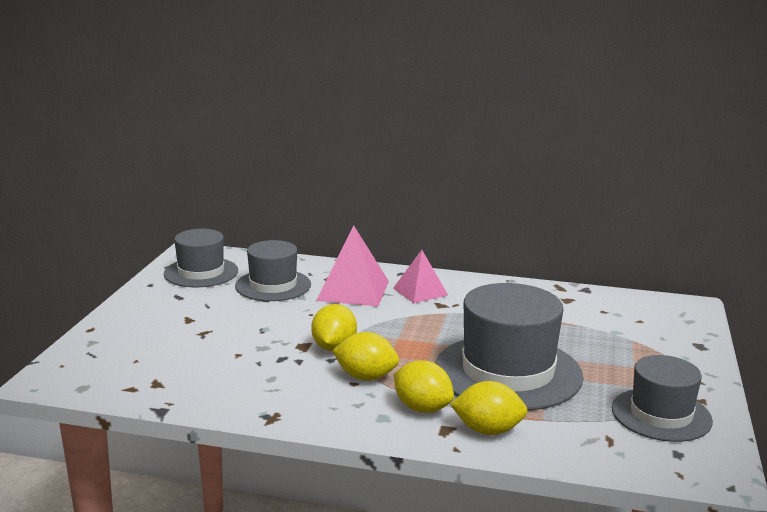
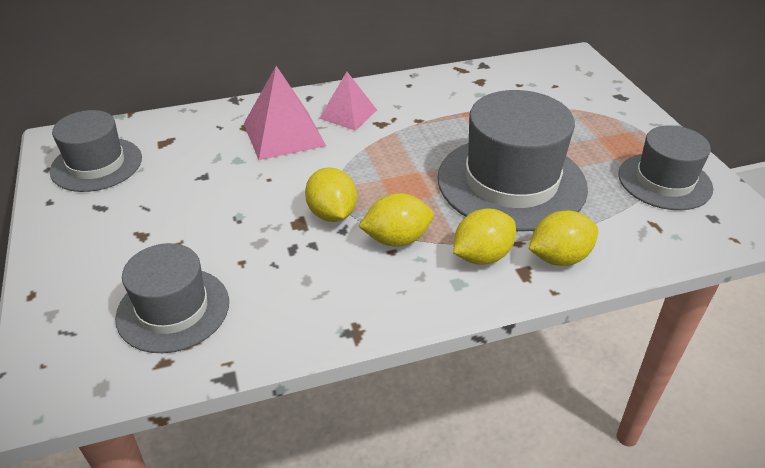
camera: 30 degrees left, 20 degrees up
grey hat [235,240,311,301] -> grey hat moved to [115,243,229,353]
yellow lemon [394,360,454,413] -> yellow lemon turned 45 degrees counterclockwise [453,208,516,265]

